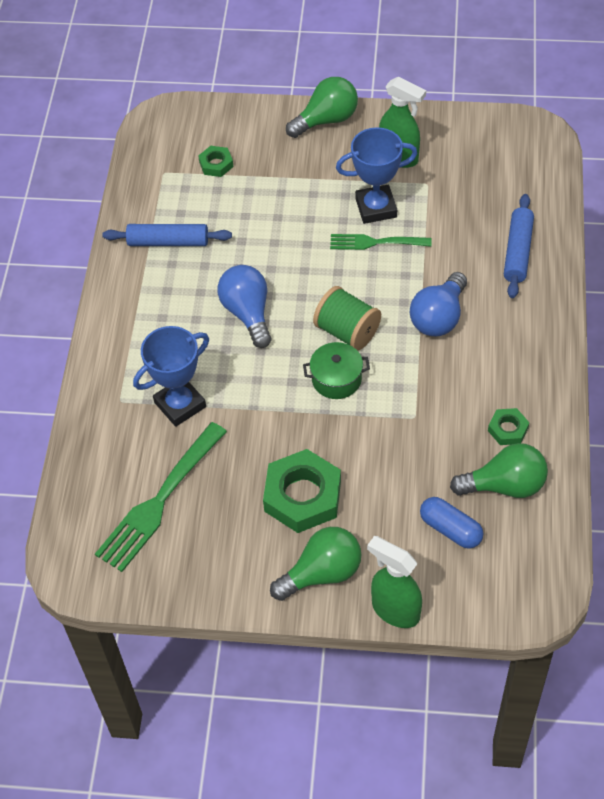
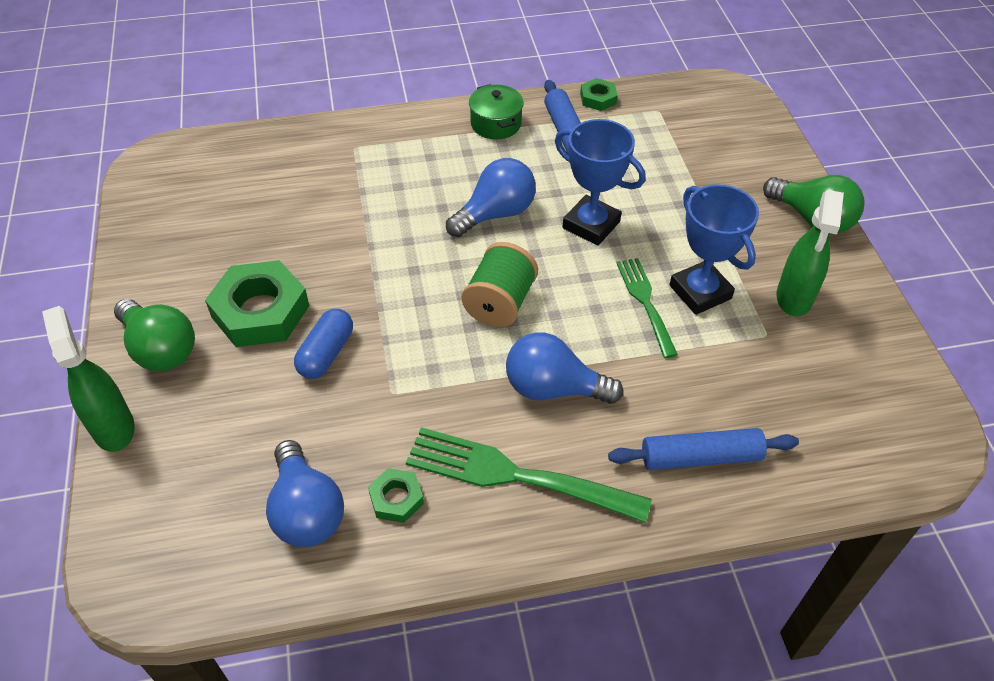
camera: 70 degrees right, 5 degrees down
green fork [95,422,227,572] -> green fork moved to [406,427,652,523]
blue trophy [133,326,209,427] -> blue trophy moved to [555,119,646,246]
green nut [198,146,233,177] -> green nut moved to [580,78,618,111]
green pot [303,342,370,399] -> green pot moved to [469,84,524,139]
green spray bottle [367,536,422,628] -> green spray bottle turned 45 degrees counterclockwise [42,306,134,452]
blue capsule [420,497,483,549] -> blue capsule moved to [294,309,353,379]
green light bulb [450,443,548,498] -> blue light bulb [266,440,344,547]

